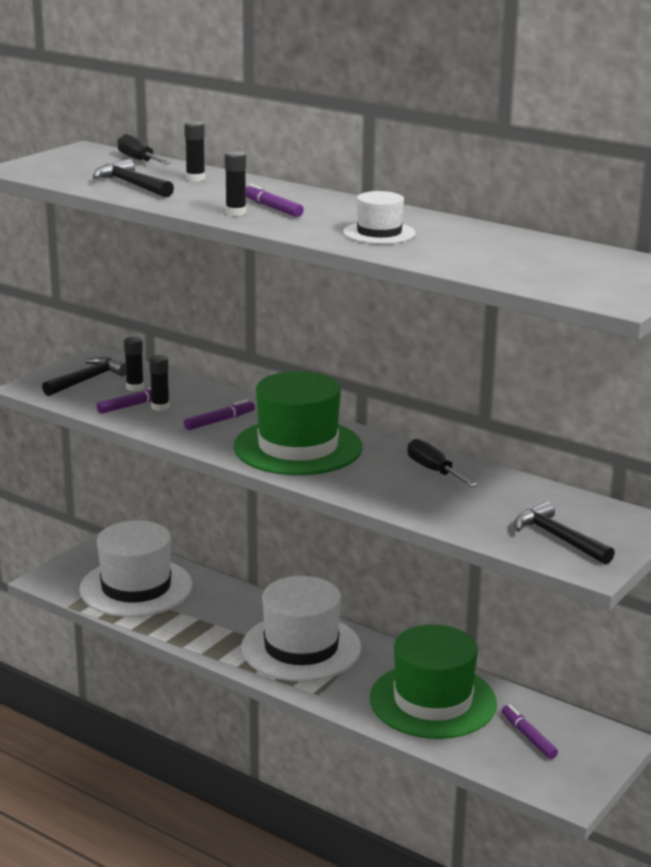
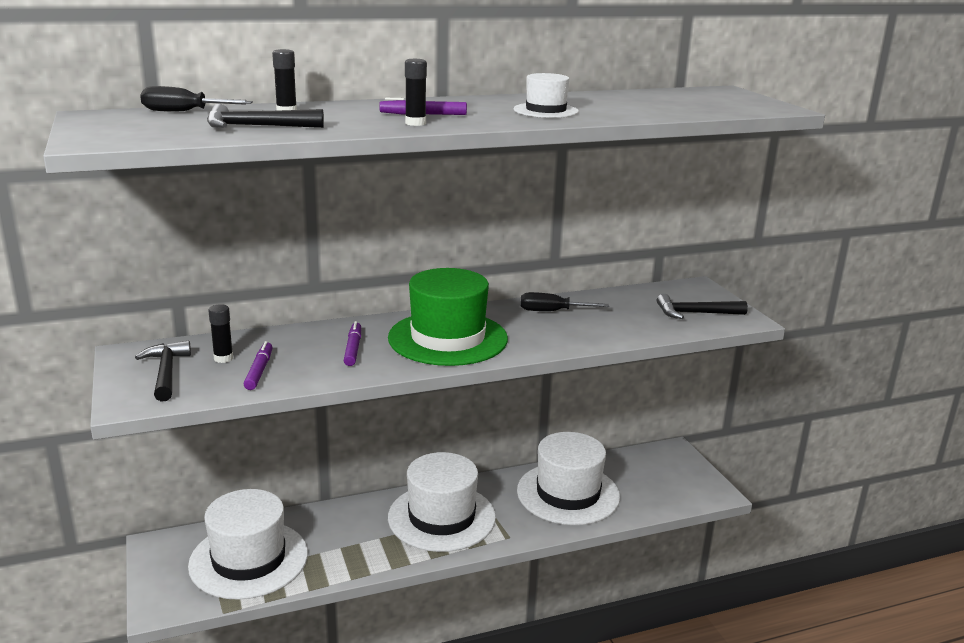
camera: 55 degrees left, 0 degrees up
black glue stick [149,355,170,411] -> none
green hat [370,624,497,739] -> white hat [517,432,620,525]
purple marker [502,705,558,759] -> none

